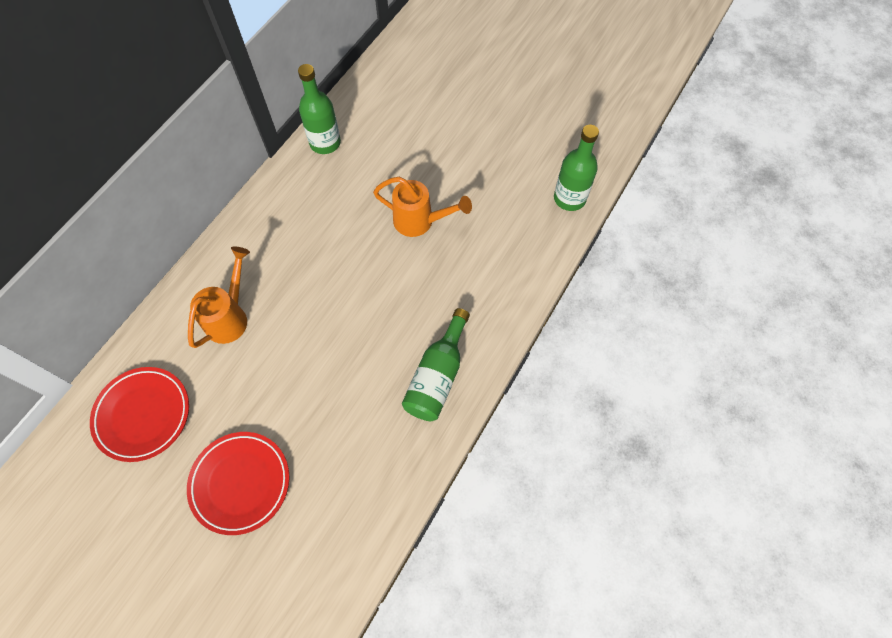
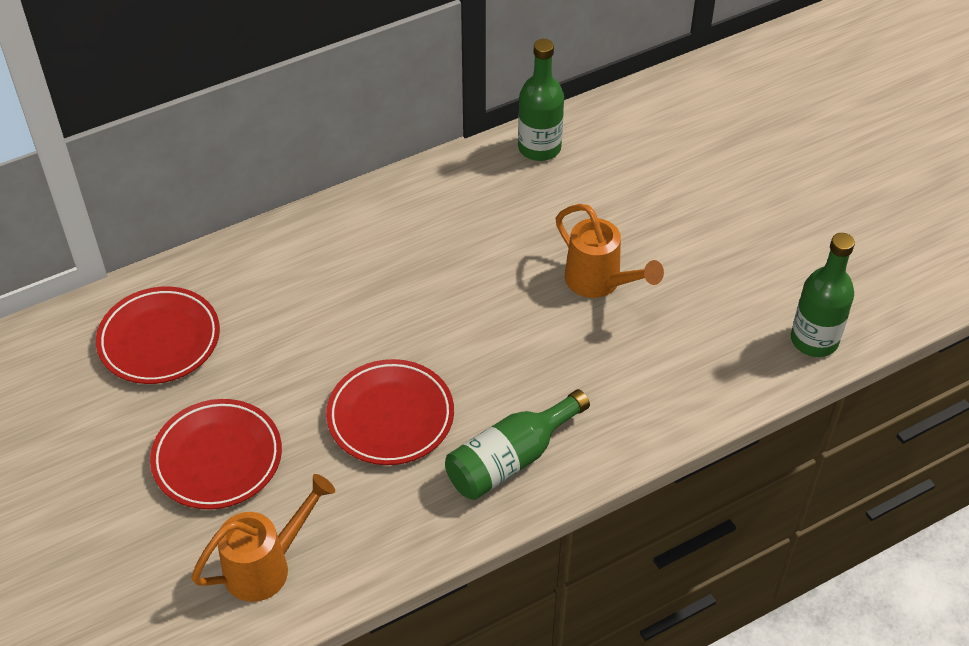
camera: 30 degrees right, 15 degrees down
orange watering can [188,246,250,348] -> orange watering can moved to [191,474,335,602]
none -> red plate [326,359,454,465]

